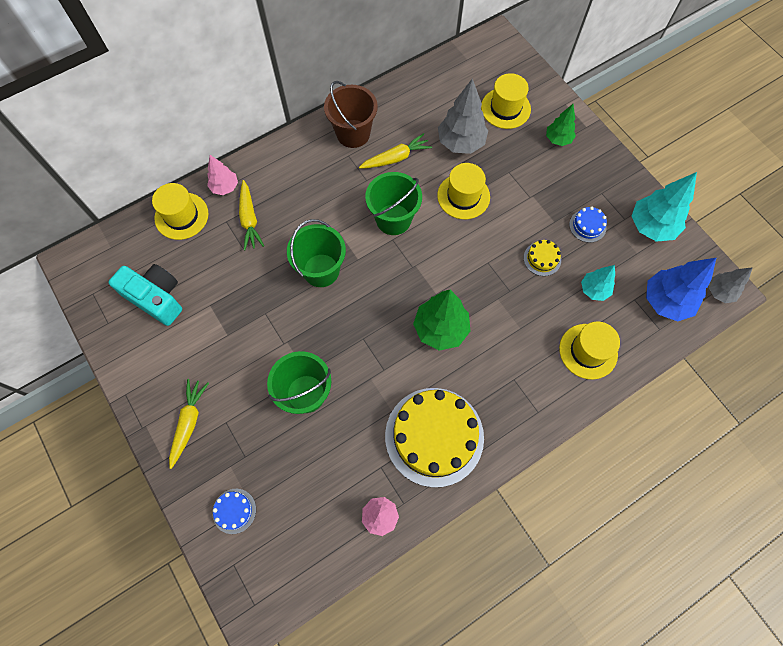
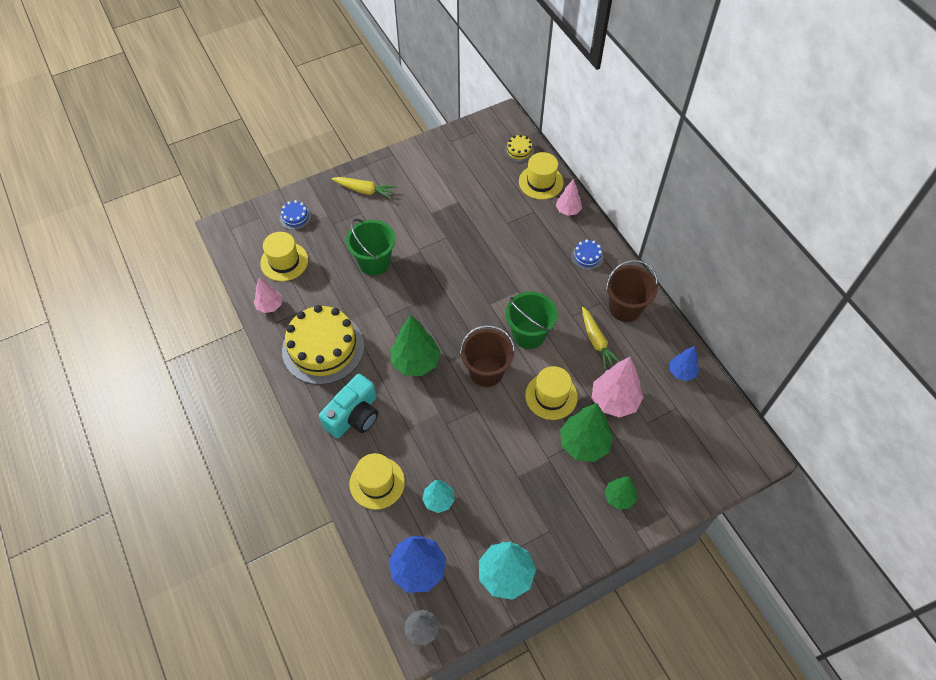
camera: 95 degrees right, 10 degrees down
turquoise camera [109,264,182,326] -> turquoise camera moved to [319,374,378,438]
yellow carrot [239,180,264,251] -> none
green bucket [287,219,346,287] -> none
grey tree [438,78,488,154] -> pink tree [592,357,644,418]
yellow hat [481,73,531,129] -> yellow hat moved to [260,232,308,281]
yellow cake [524,240,561,276] -> yellow cake moved to [504,135,534,163]
blue cake [569,207,607,243] -> blue cake moved to [571,239,604,270]
none -> brown bucket [460,325,515,387]
none -> green tree [560,403,613,462]
none -> blue tree [670,346,699,381]

